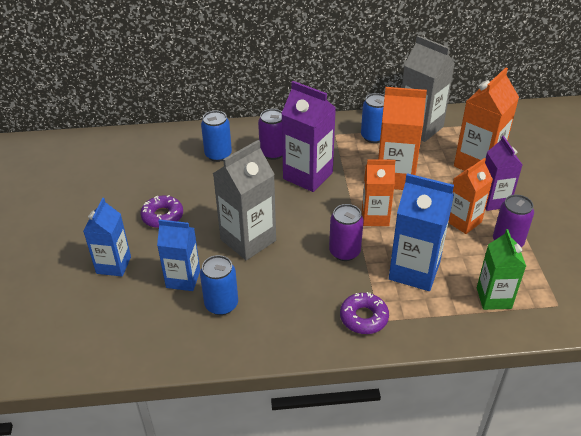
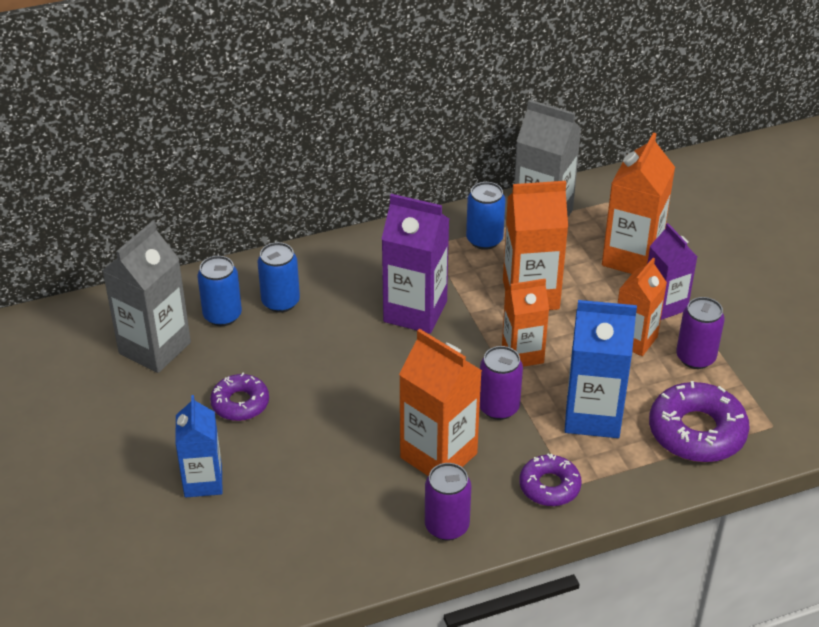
camera: 15 degrees left, 0 degrees up
blue carton [157,219,200,291] -> none
blue can [200,255,238,315] -> blue can moved to [198,256,242,326]
grey carton [213,140,276,260] -> grey carton moved to [102,221,191,373]
purple can [258,109,283,160] -> purple can moved to [425,463,471,541]
green carton [477,229,526,310] -> purple donut [649,381,750,462]
none -> orange carton [399,329,482,476]

